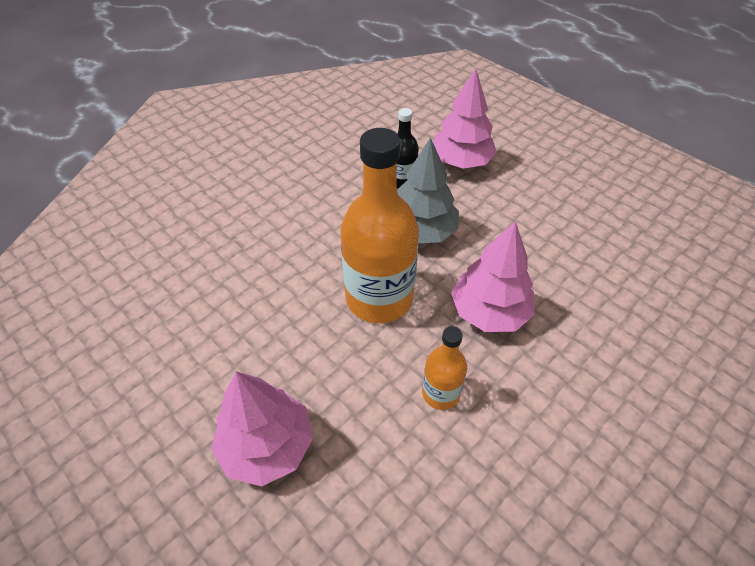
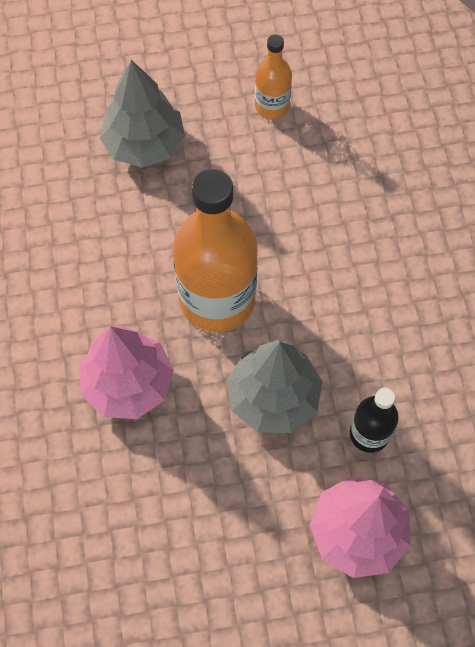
camera: 125 degrees right, 15 degrees up
pink tree [211,371,313,486] -> grey tree [100,60,185,168]
orange bottle [422,326,467,410] -> orange bottle moved to [255,34,292,119]

